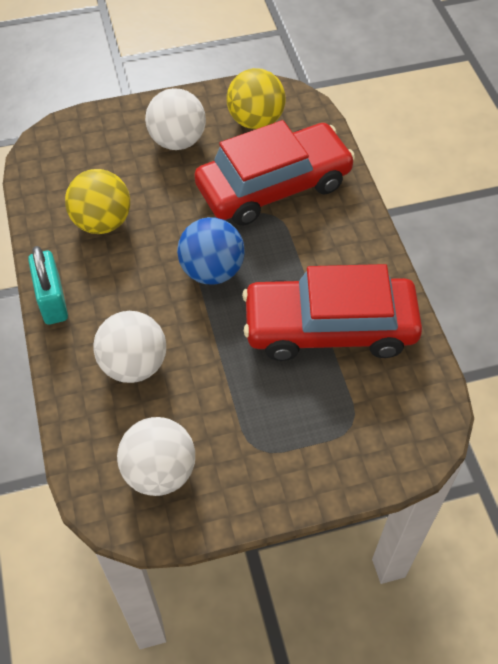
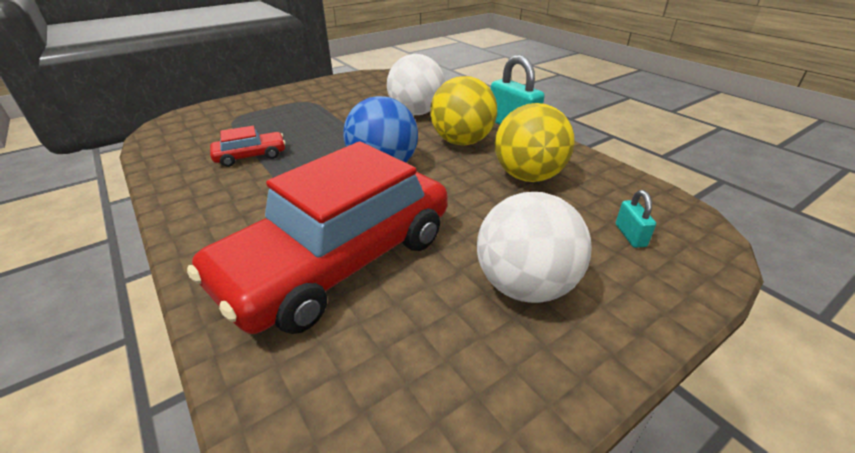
camera: 160 degrees right, 20 degrees down
white ball [117,417,195,496] -> none
yellow ball [227,68,286,129] -> yellow ball moved to [430,76,497,145]
red car [242,264,422,361] -> red car [210,126,286,167], size x0.41
none -> turquoise padlock [616,190,656,248]

